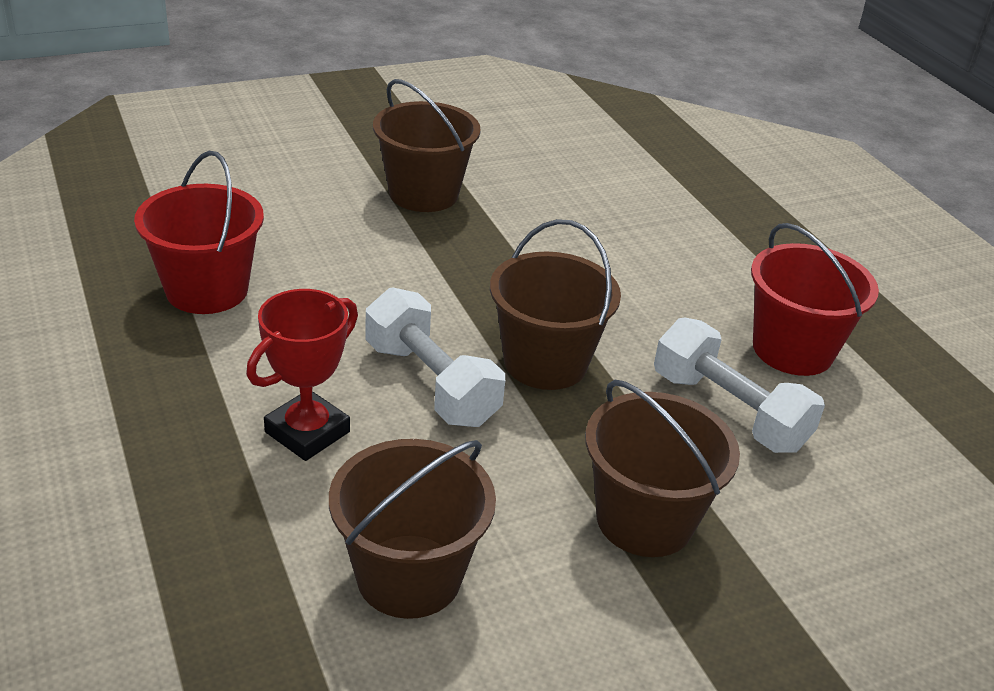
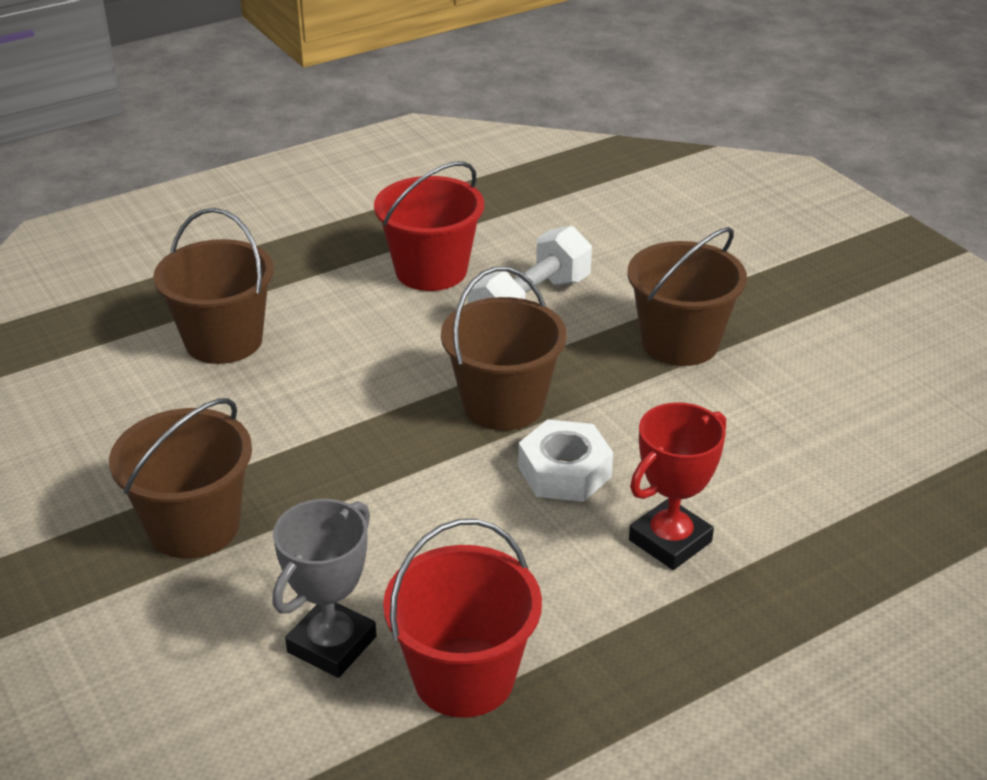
camera: 95 degrees left, 0 degrees up
red trophy [246,289,358,461] -> red trophy turned 75 degrees counterclockwise [629,402,726,570]
brown bucket [329,439,496,619] -> brown bucket moved to [153,208,274,364]
white dumbbell [366,287,505,427] -> white nut [518,419,613,502]
none -> grey trophy [273,499,377,678]

